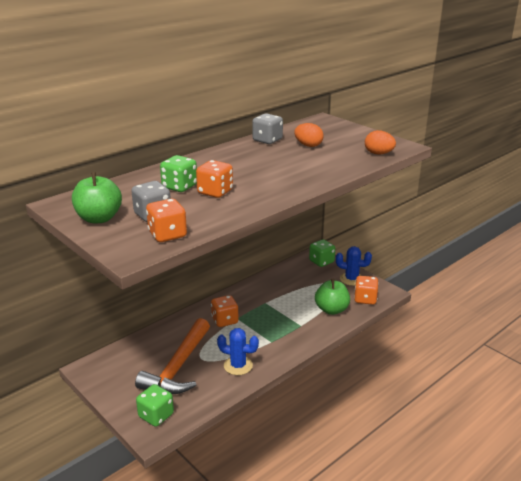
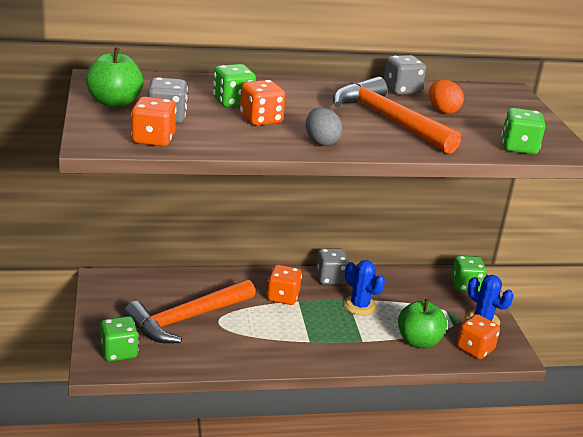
camera: 30 degrees right, 0 degrees up
blue cactus [217,328,259,375] -> blue cactus moved to [343,260,385,316]
orange egg [365,130,396,155] -> green dice [501,108,545,155]
none -> grey egg [306,107,343,146]
none -> grey dice [316,249,349,285]
none -> orange hammer [333,77,461,154]

